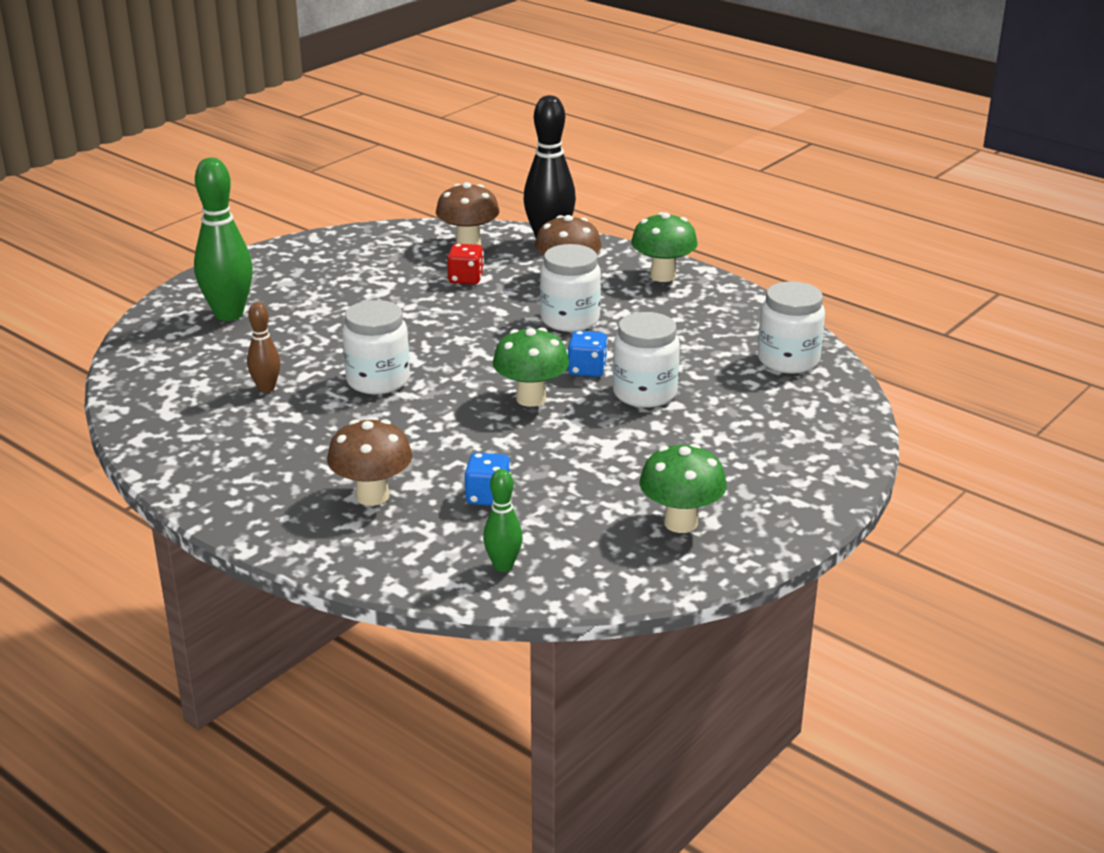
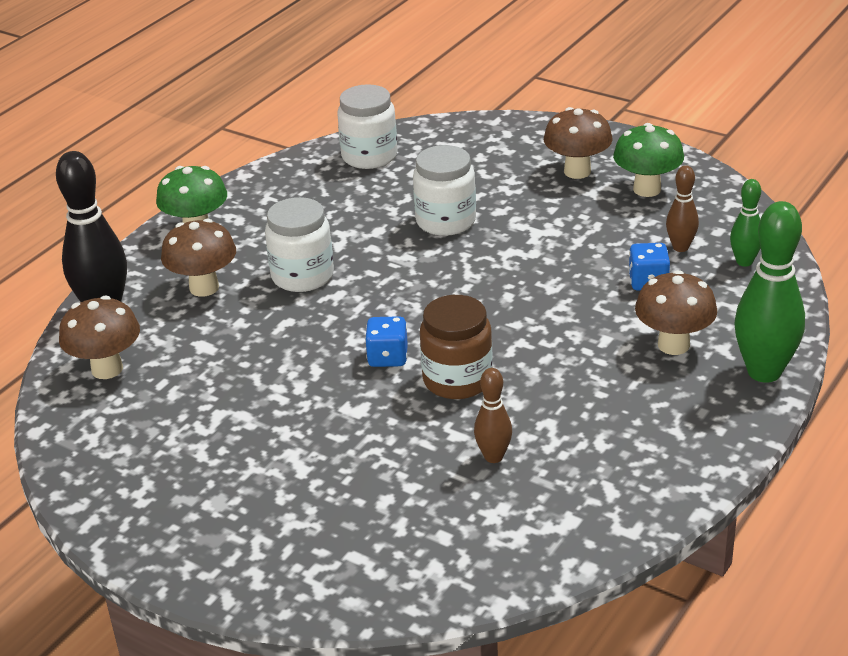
camera: 95 degrees left, 5 degrees up
green bowling pin [194,158,253,321] -> green bowling pin moved to [734,201,805,383]
white jar [342,300,410,394] -> brown jar [420,295,493,399]
red dice [447,244,484,284] -> none
green mushroom [493,328,569,407] -> none
blue dice [568,331,608,377] -> blue dice moved to [365,316,408,367]
none -> brown mushroom [544,107,612,179]
none -> brown bowling pin [666,165,699,252]

